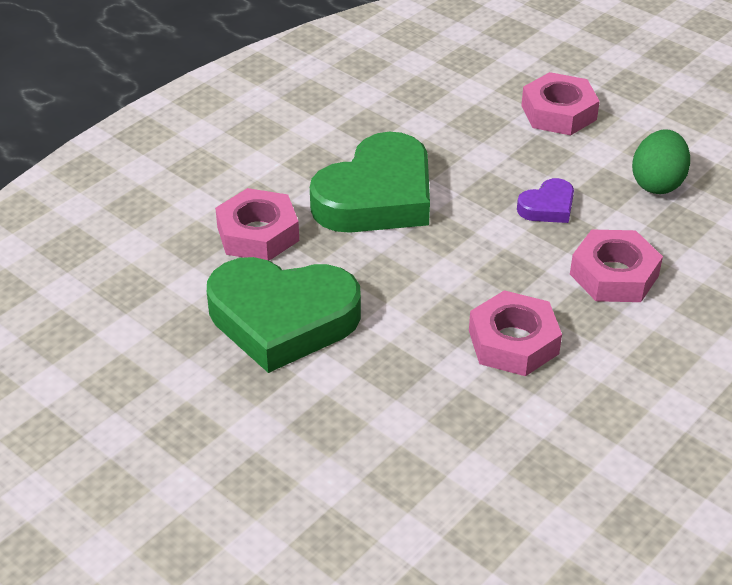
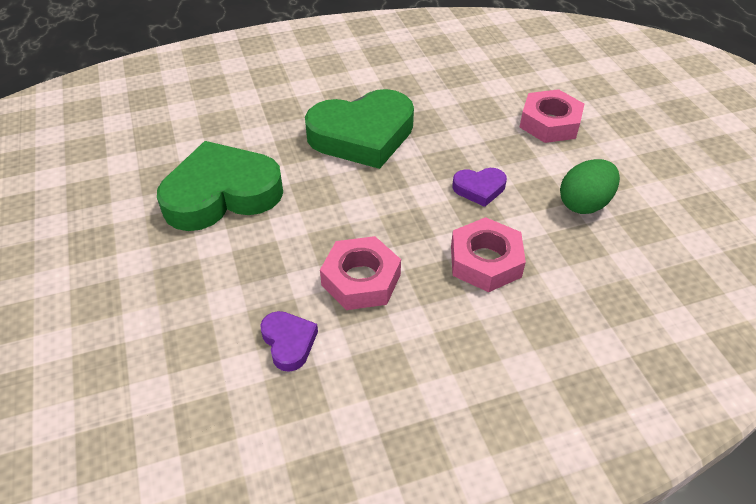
camera: 30 degrees right, 5 degrees up
green heart [207,257,361,373] -> green heart turned 120 degrees clockwise [157,141,283,231]
pink nut [215,188,299,261] -> none
none -> purple heart [260,311,318,372]

